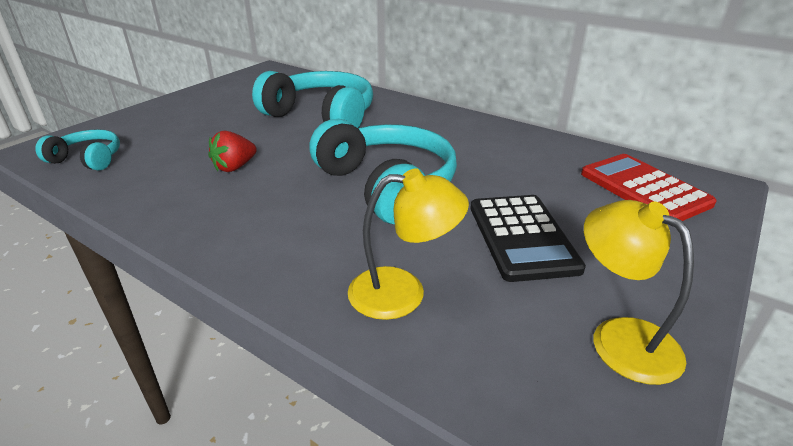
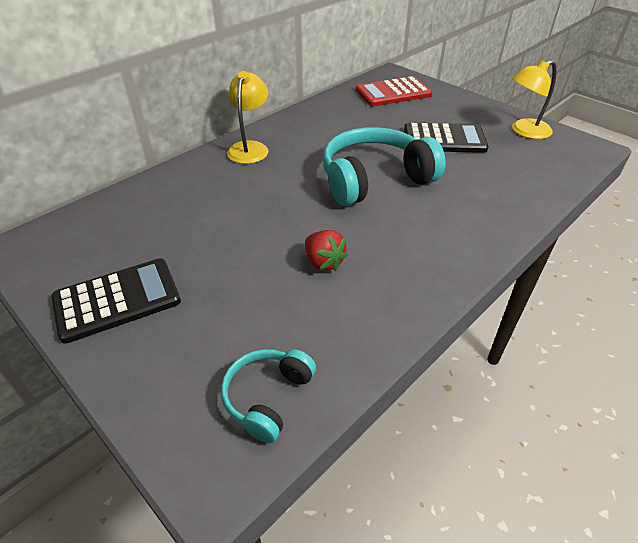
camera: 80 degrees left, 10 degrees up
turquoise headphones [252,71,373,128] -> none
yellow lamp [348,168,469,320] -> yellow lamp moved to [227,71,268,164]
none -> black calculator [52,258,181,344]

